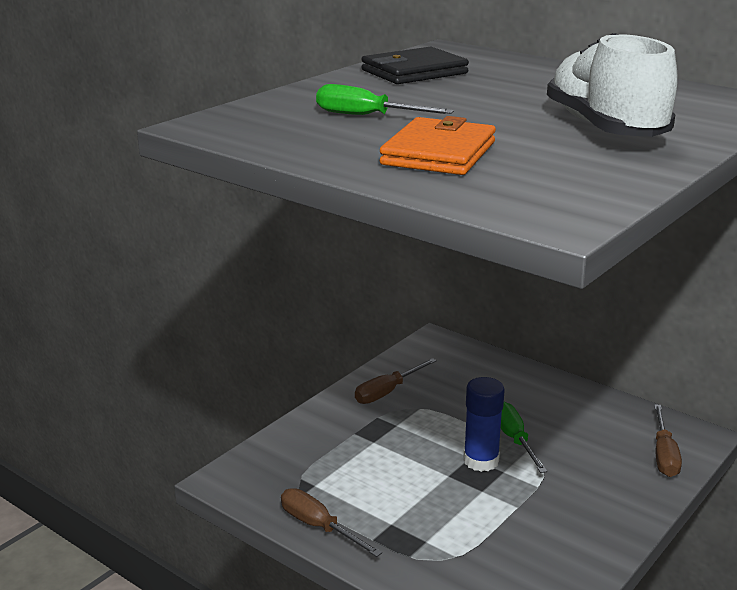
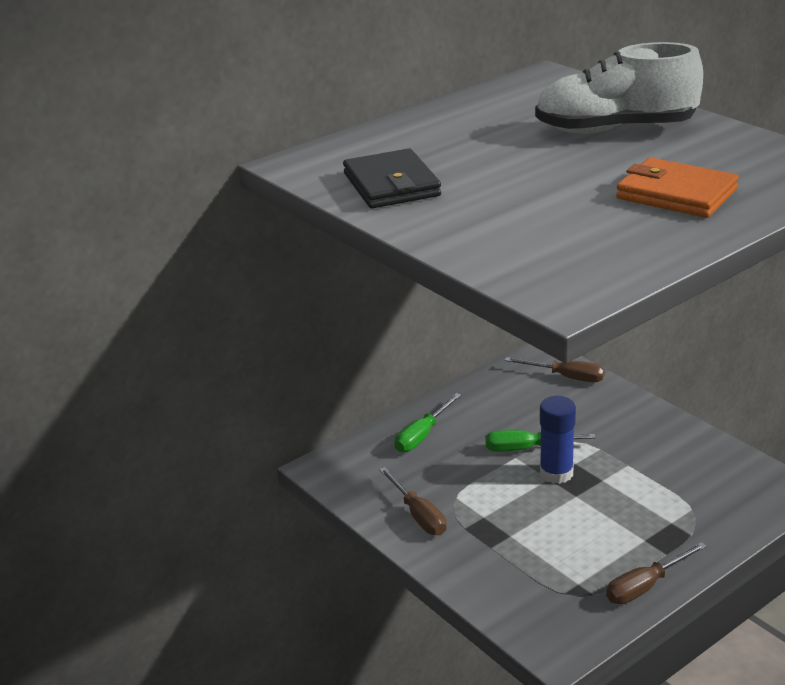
camera: 75 degrees left, 5 degrees up
green screwdriver [316,84,454,115] -> green screwdriver moved to [394,393,462,452]

